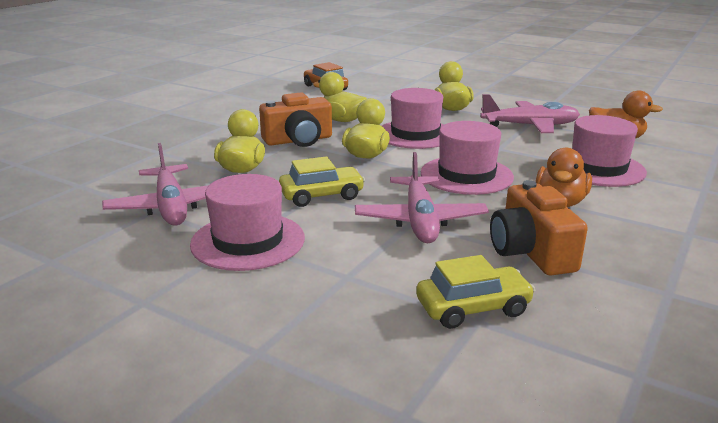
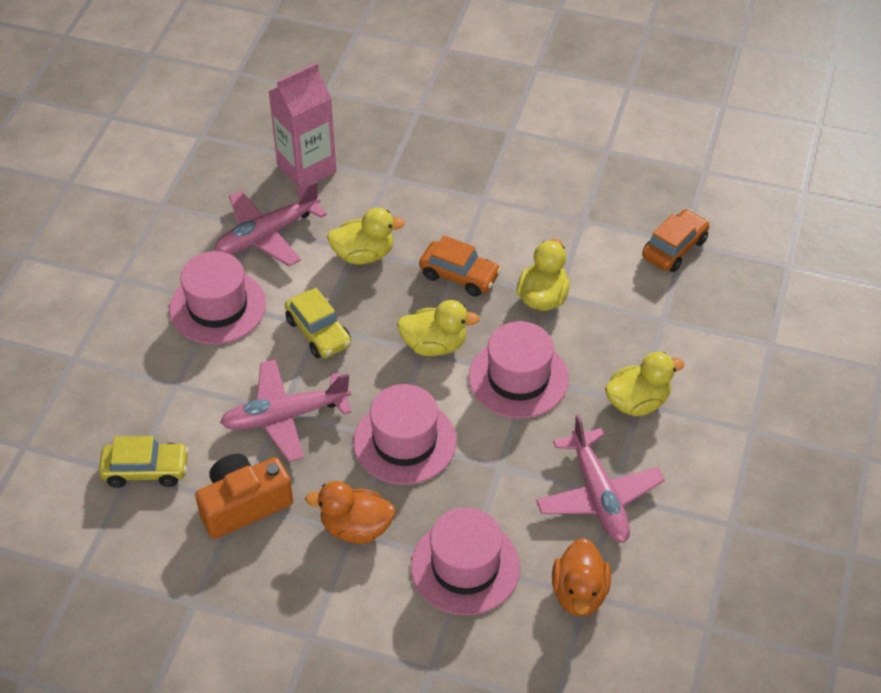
camera: 75 degrees right, 25 degrees up
orange camera [259,92,332,147] -> orange car [419,236,501,297]
yellow car [416,255,535,329] -> yellow car turned 60 degrees counterclockwise [99,436,189,488]
none -> pink carton [268,62,336,188]

